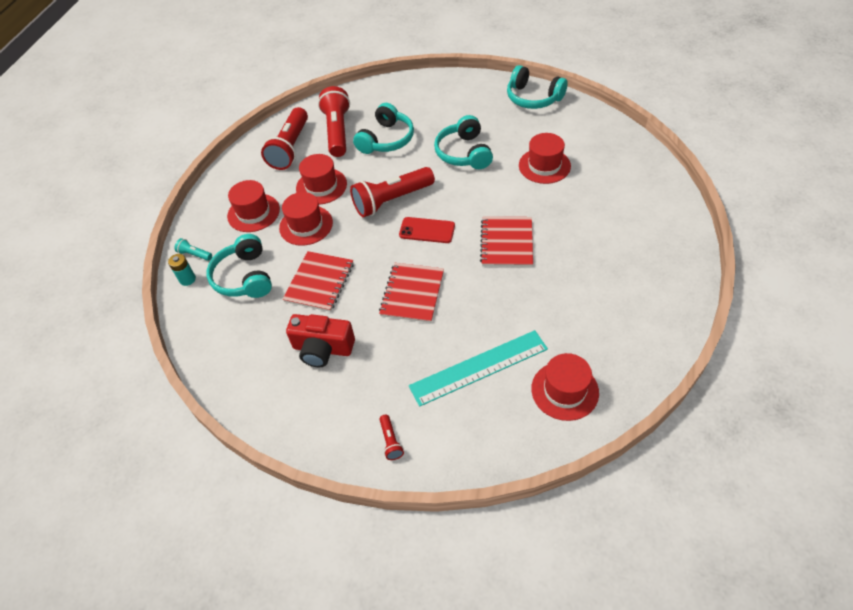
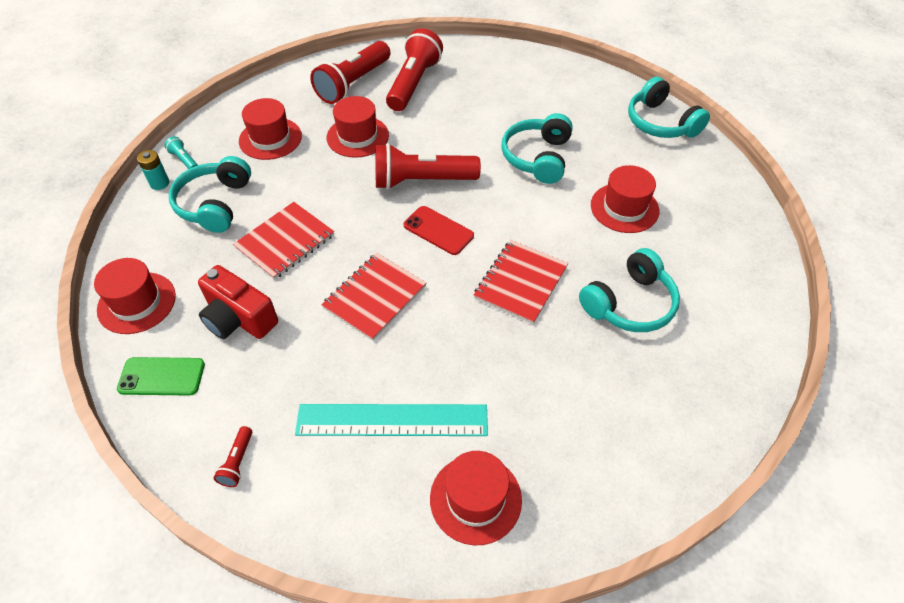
camera: 20 degrees right, 0 degrees up
red hat [279,192,333,246] -> red hat moved to [94,258,176,334]
turquoise headphones [353,103,414,154] -> turquoise headphones moved to [579,248,680,332]
none -> green phone [117,357,205,396]

